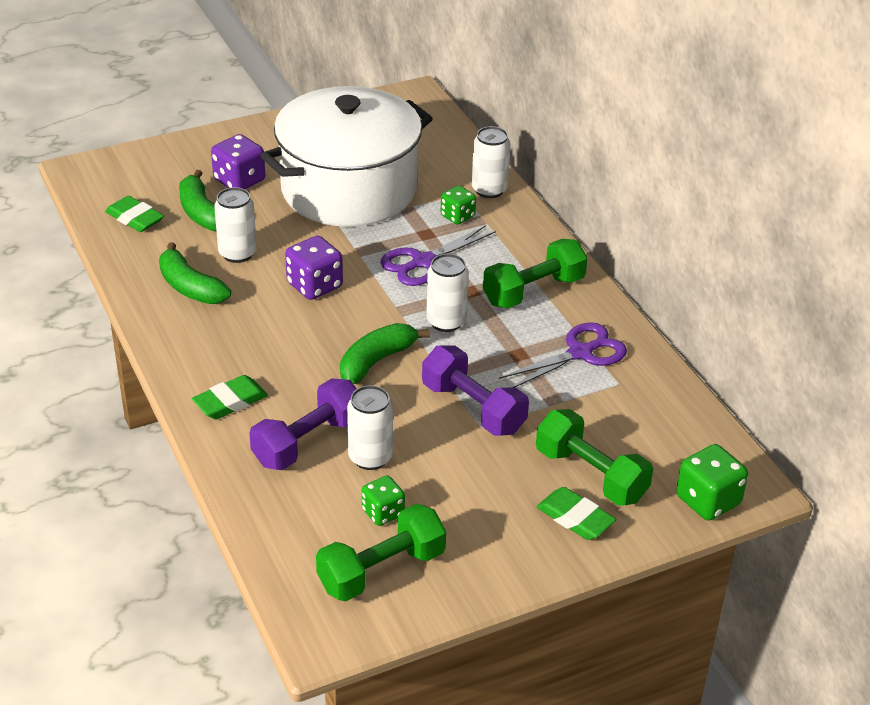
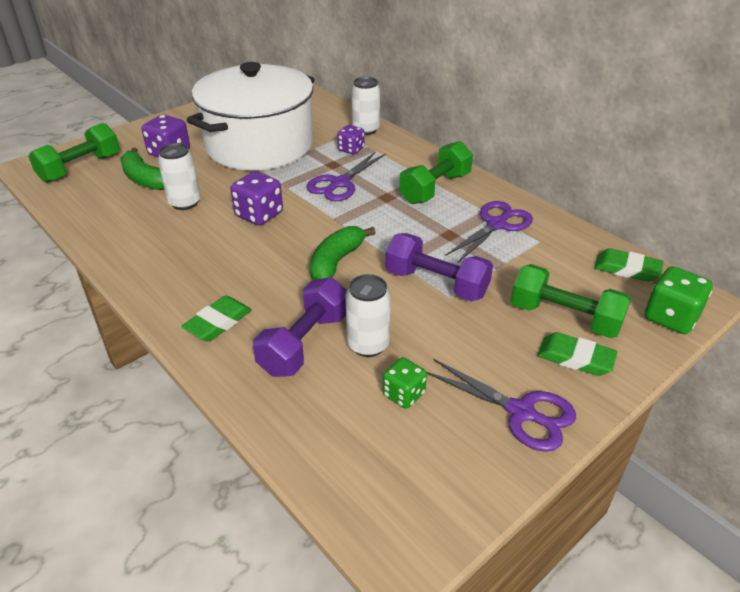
camera: 15 degrees left, 0 degrees up
green eraser [105,196,164,232] -> green eraser moved to [594,248,664,282]
green banana [159,242,231,304] -> none
green dumbbell [316,504,446,601] -> green dumbbell moved to [28,123,120,183]
white can [426,254,469,332] -> none
green dice [441,185,476,225] -> purple dice [337,125,365,154]
none -> purple scissors [427,359,576,452]

